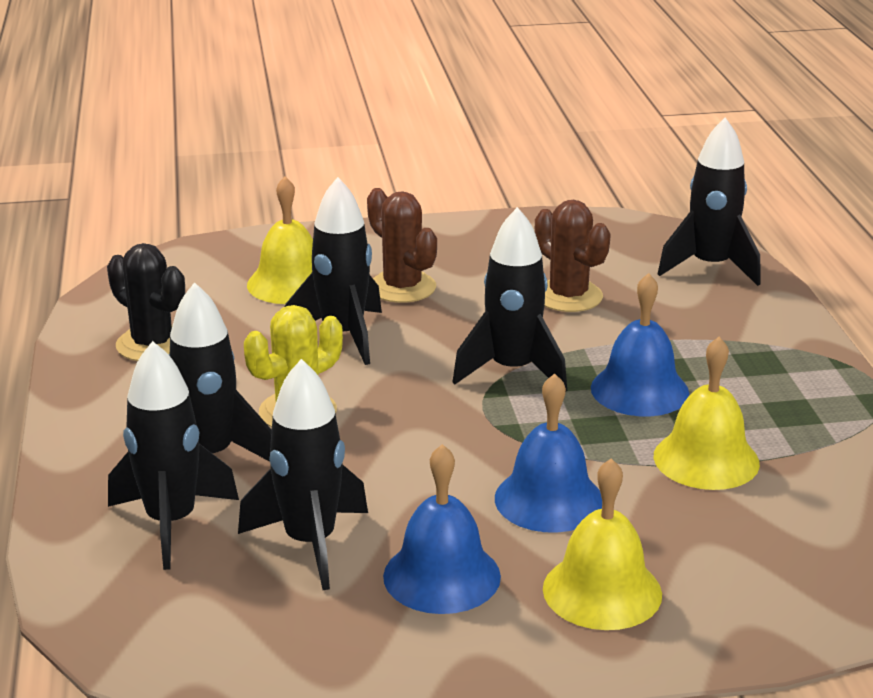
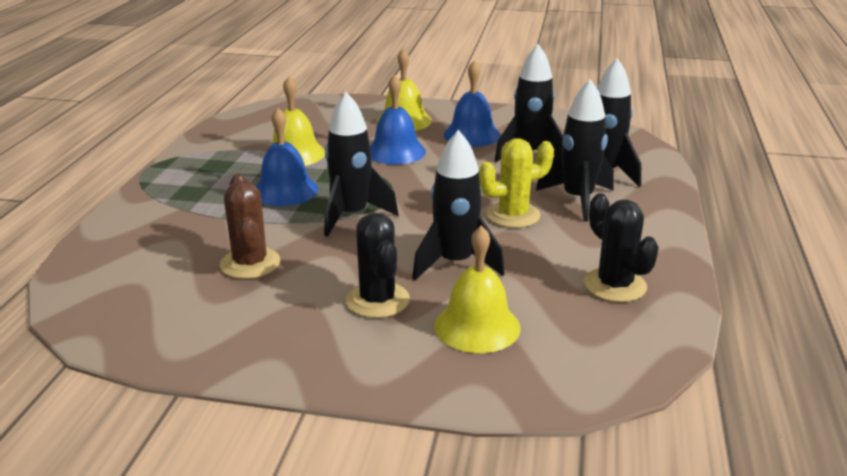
camera: 160 degrees left, 0 degrees up
brown cactus [367,188,437,303] -> black cactus [346,213,410,318]
black rocket [658,117,761,286] -> none

